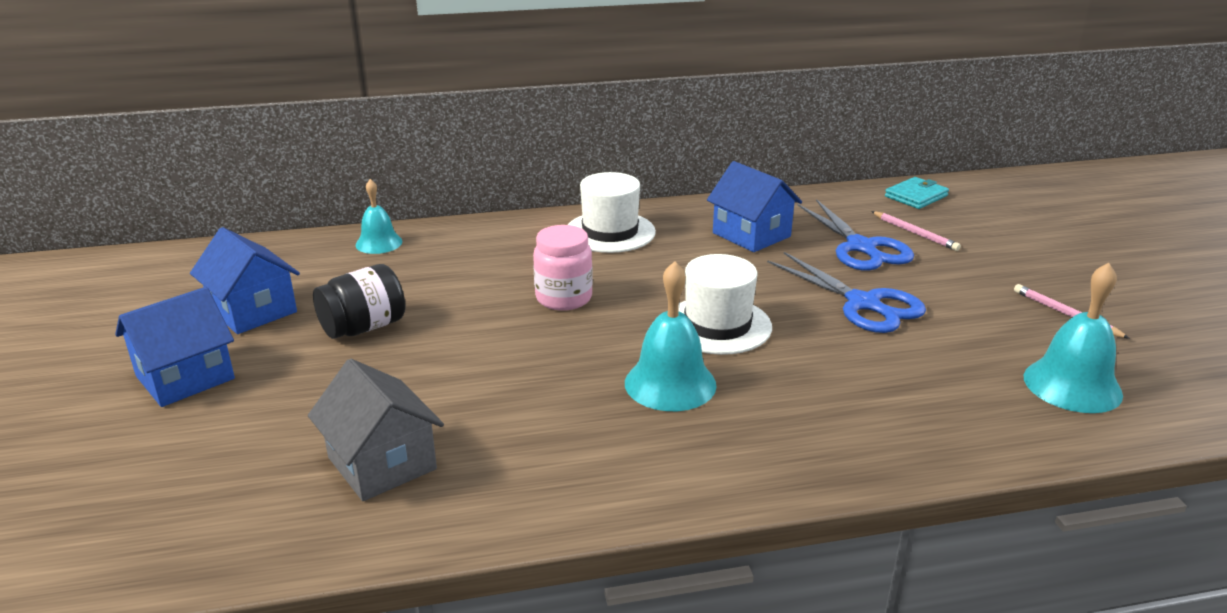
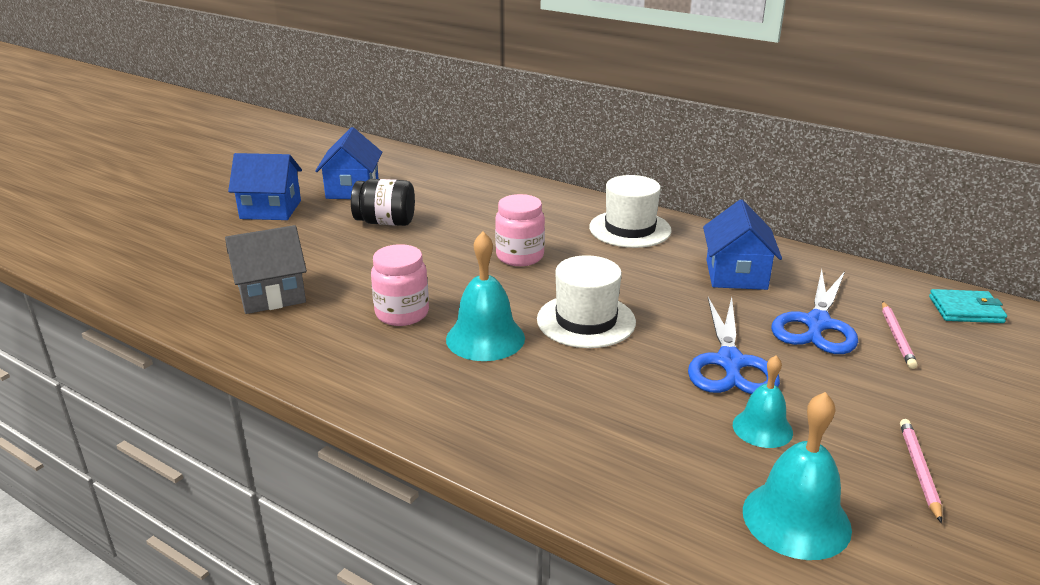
camera: 45 degrees right, 0 degrees up
grey house [308,359,444,501] -> grey house turned 60 degrees clockwise [225,225,307,314]
turquoise bell [355,179,402,254] -> turquoise bell moved to [733,355,793,448]
none -> pink jar [371,244,429,326]

